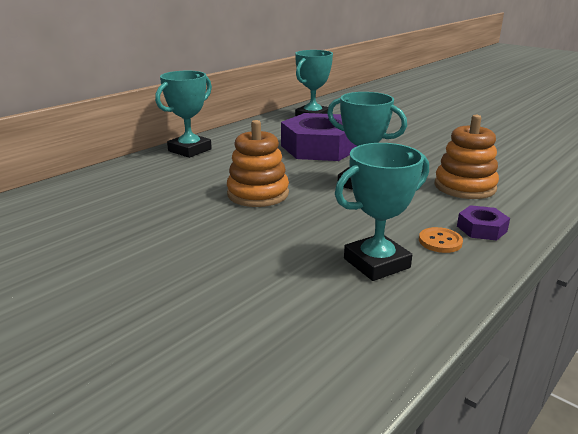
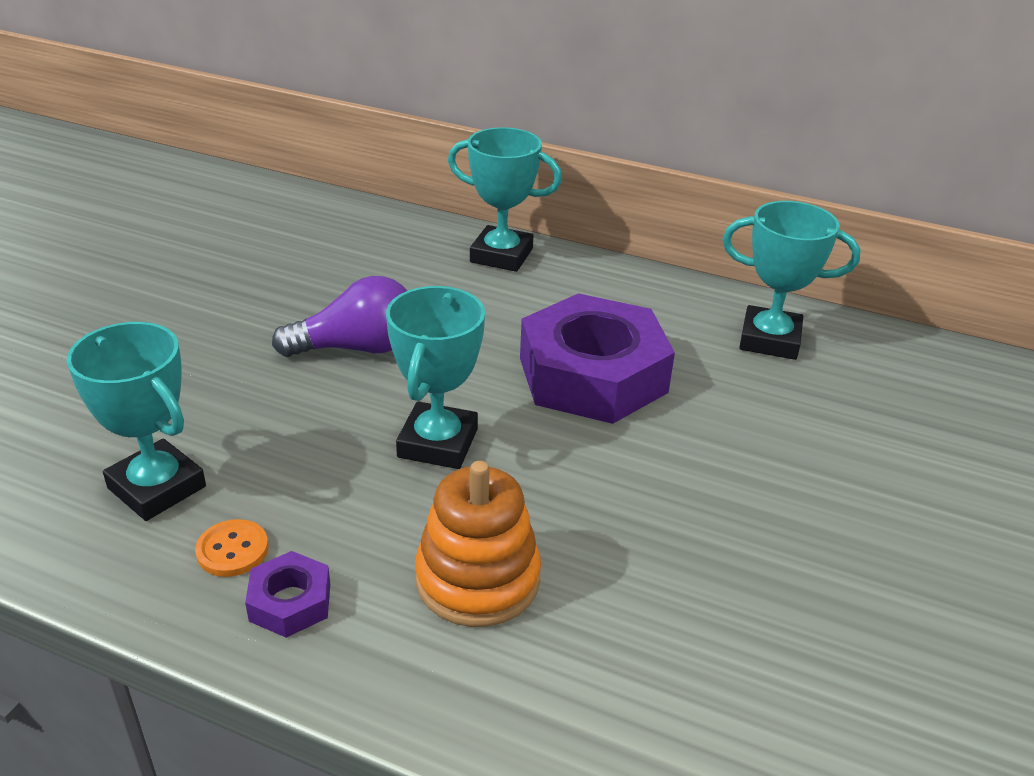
camera: 70 degrees right, 10 degrees up
orange stacking toy [227,120,289,207] -> purple light bulb [272,276,407,357]

